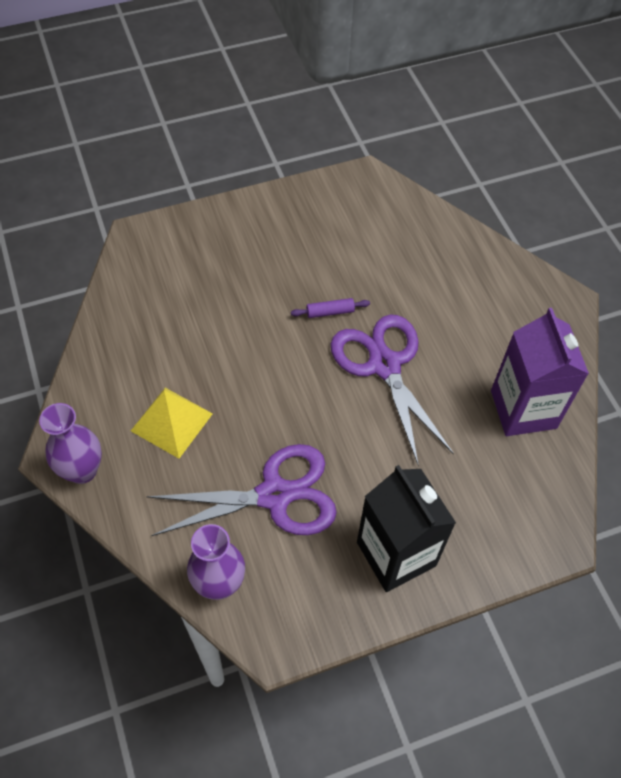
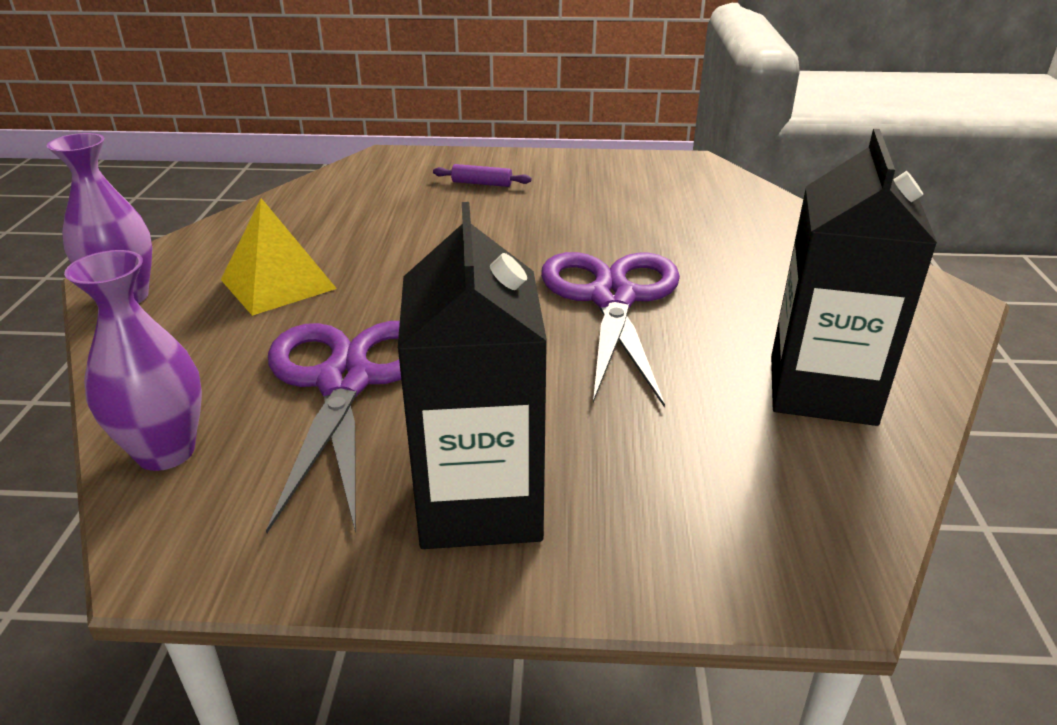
camera: 25 degrees right, 25 degrees down
purple scissors [146,444,337,536] -> purple scissors turned 105 degrees counterclockwise [266,321,401,533]
purple rolling pin [291,298,370,318] -> purple rolling pin moved to [433,164,532,187]
purple carton [491,308,589,436] -> black carton [771,129,937,426]

